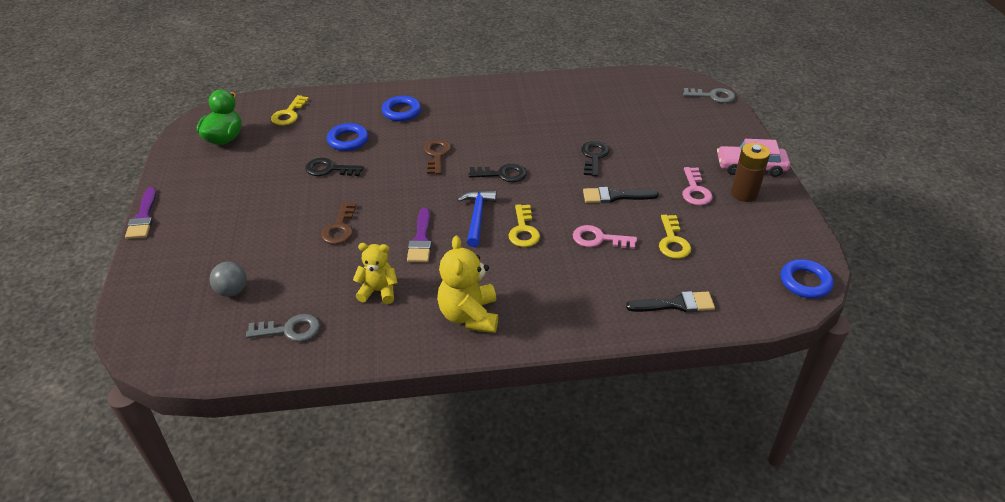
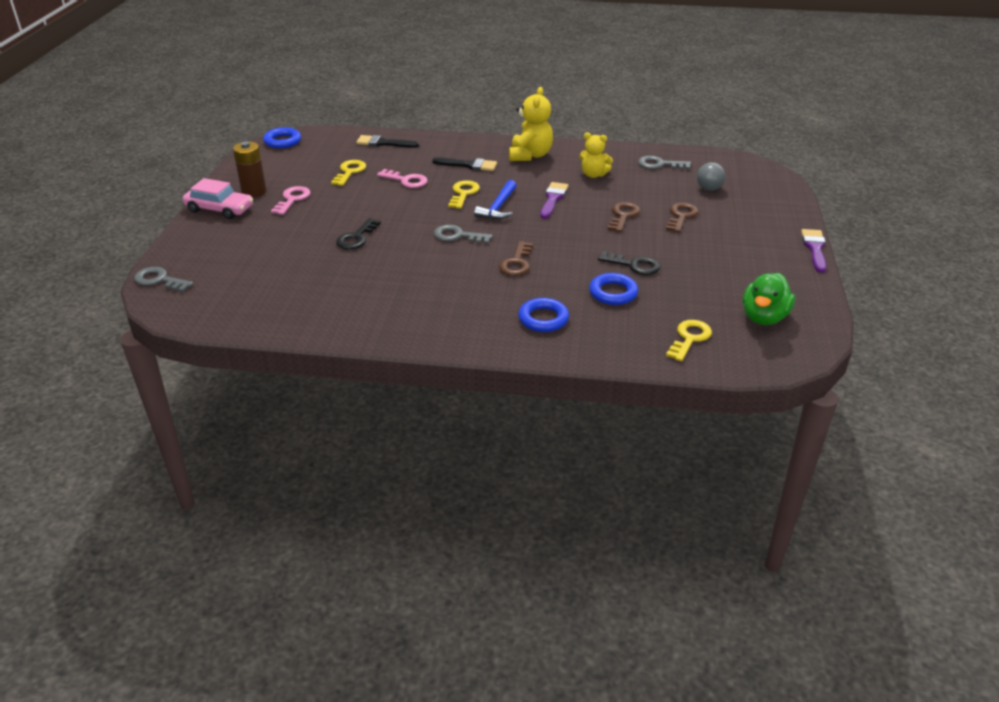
camera: 165 degrees left, 5 degrees down
black key [469,164,527,182] -> grey key [434,224,493,244]
black brush [583,187,659,203] -> black brush moved to [432,157,497,171]
none -> brown key [666,203,699,232]

